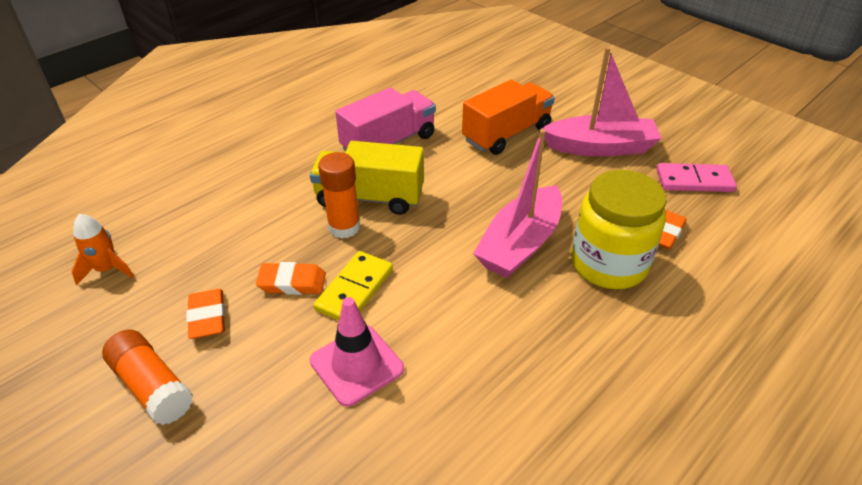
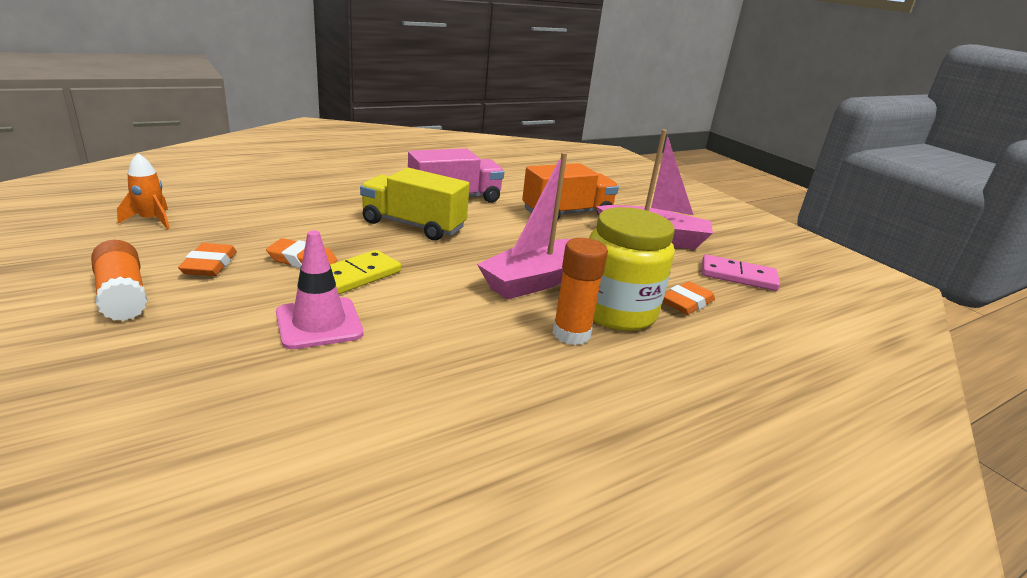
camera: 10 degrees right, 15 degrees down
orange glue stick [318,152,360,239] -> orange glue stick moved to [553,238,608,345]

